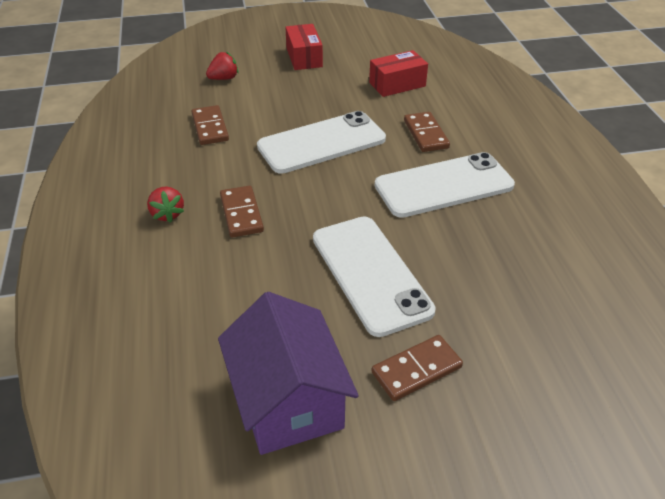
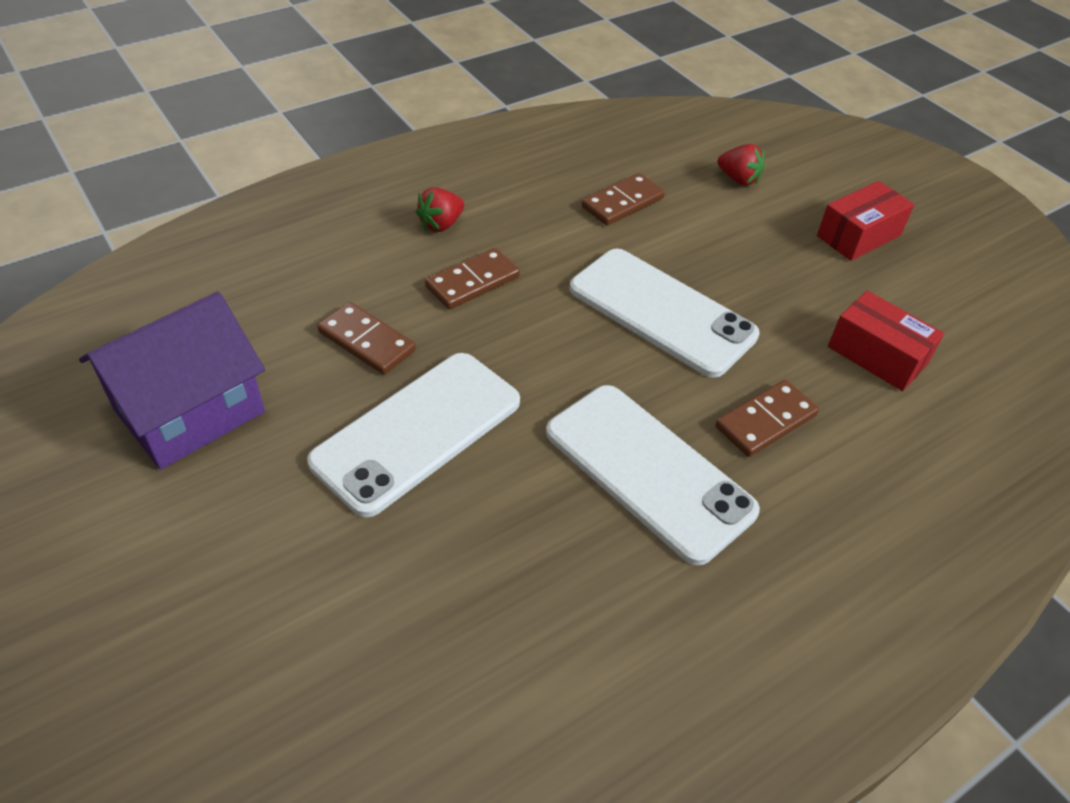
camera: 65 degrees right, 5 degrees up
brown domino [372,335,463,401] -> brown domino moved to [317,302,416,375]

